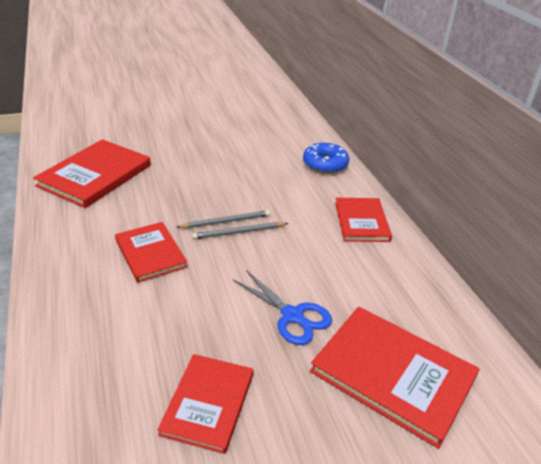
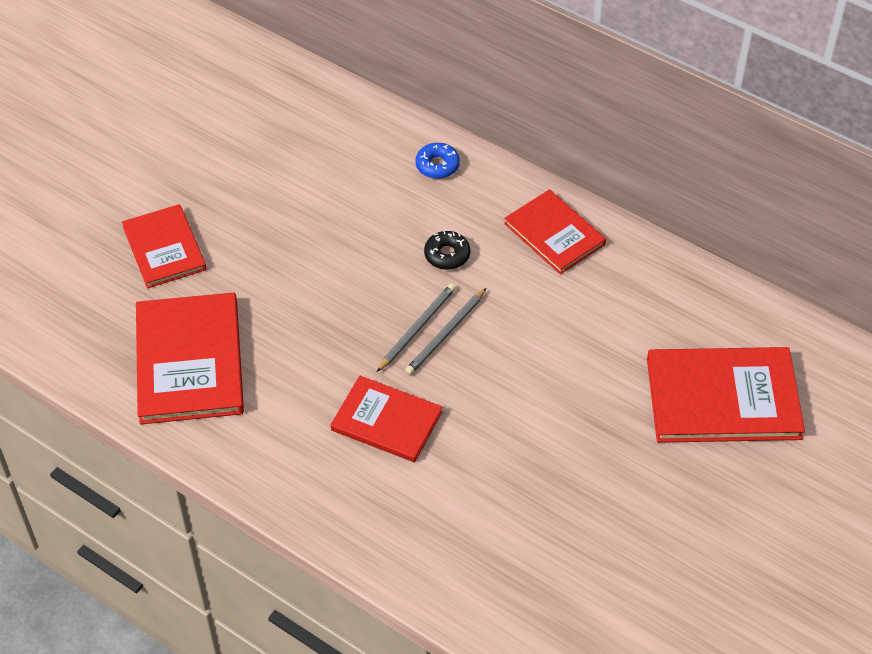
camera: 35 degrees left, 15 degrees up
red book [157,354,253,454] -> red book moved to [122,204,207,289]
blue scissors [233,270,332,345] -> none
blue donut [303,143,349,174] -> blue donut [416,143,460,179], size x0.65
none -> black donut [424,231,470,270]

